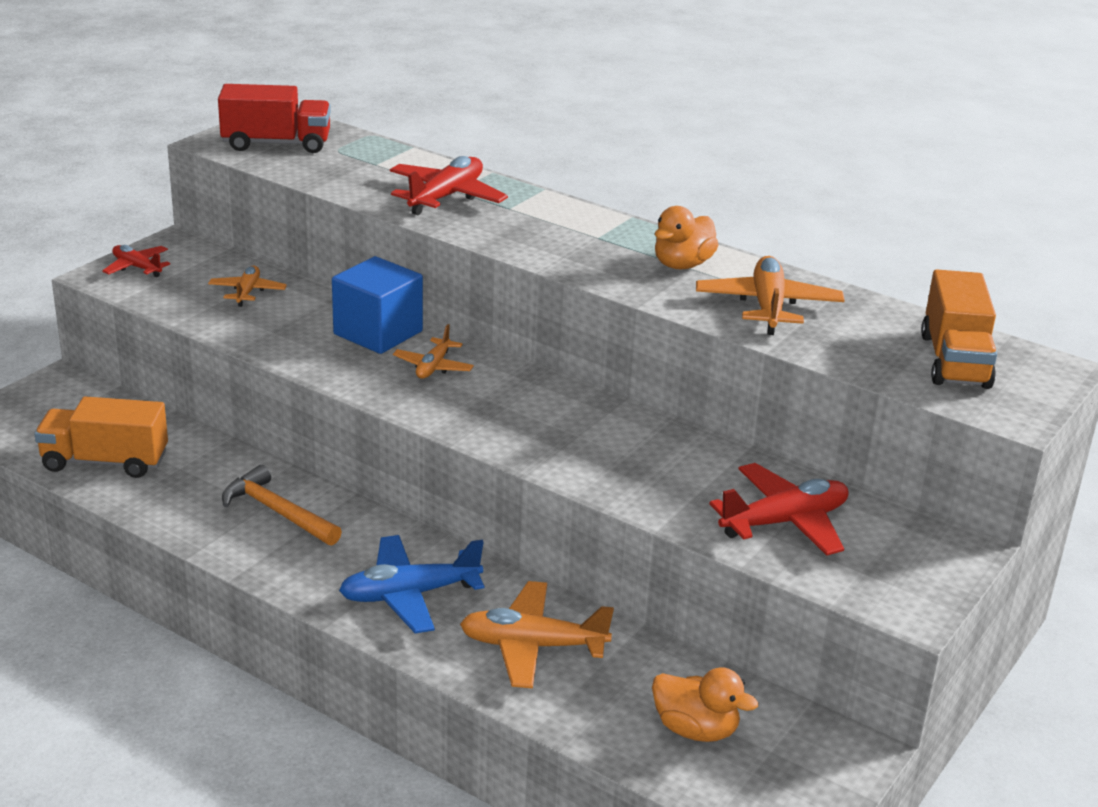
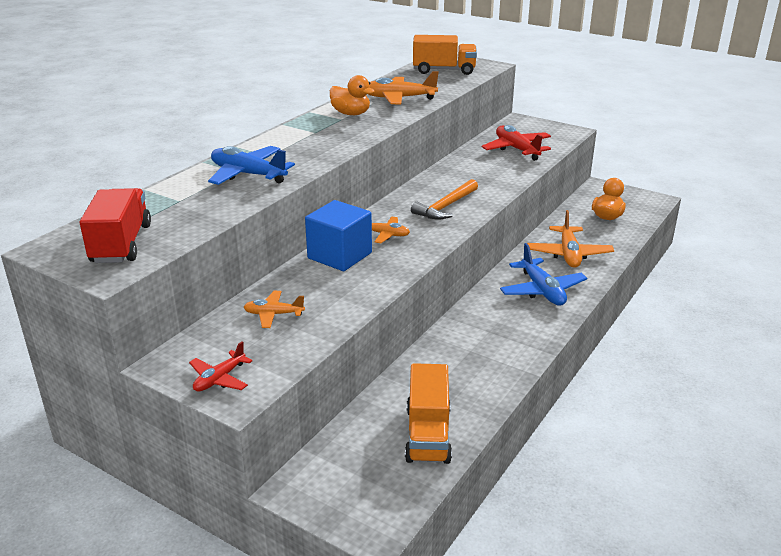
camera: 90 degrees left, 0 degrees up
orange hammer [222,465,342,546] -> orange hammer moved to [411,179,478,220]
red plane [390,156,508,215] -> blue plane [208,146,295,185]

